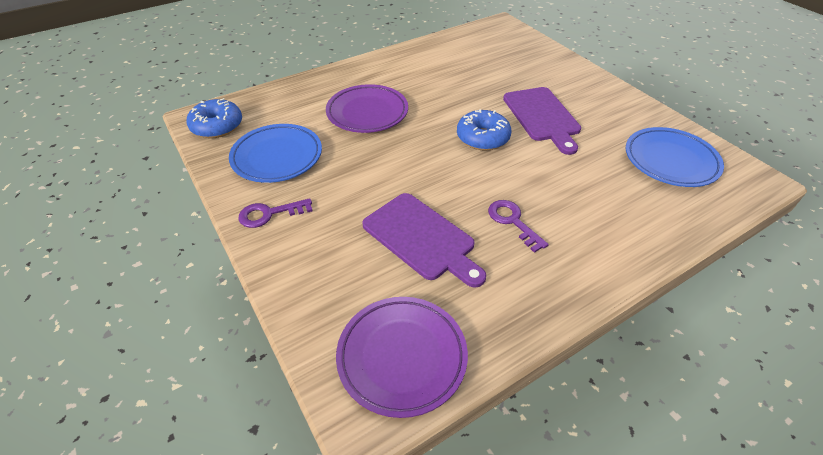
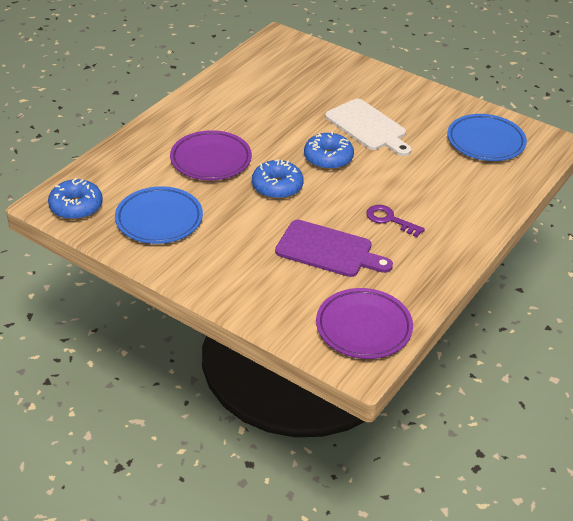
camera: 25 degrees left, 5 degrees down
purple key [238,198,313,228] -> none
purple cutting board [503,87,581,155] -> white cutting board [325,99,411,156]
none -> blue donut [252,159,304,199]

